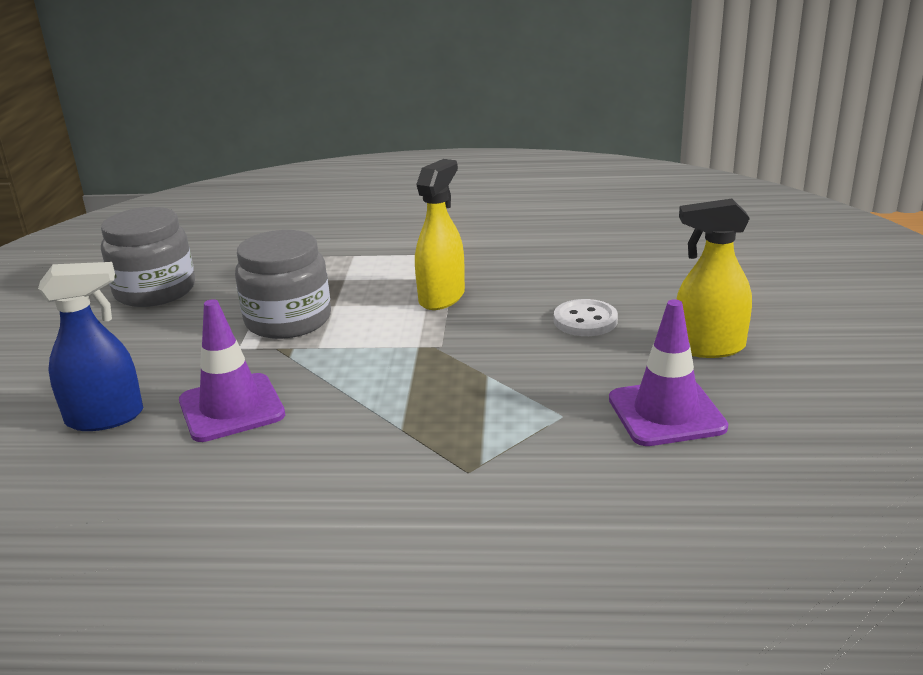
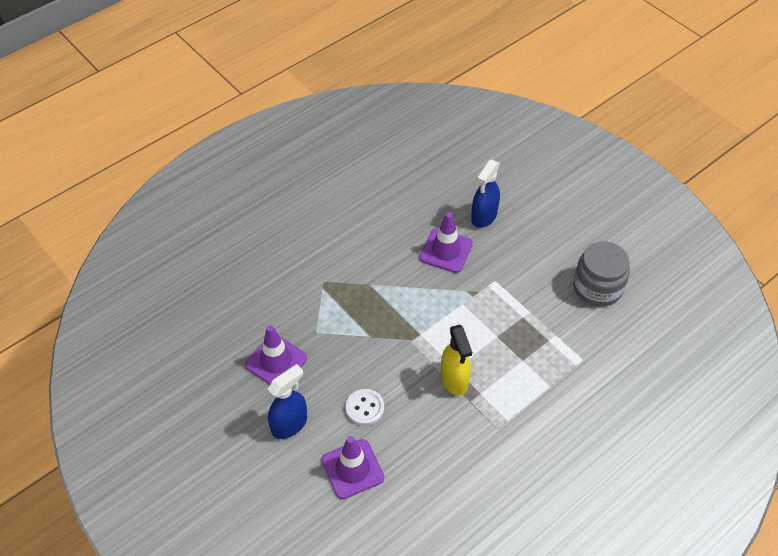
camera: 135 degrees right, 25 degrees up
grey jar [235,230,331,339] -> none
yellow spray bottle [676,199,752,358] -> blue spray bottle [268,364,307,439]
none -> purple traffic cone [321,436,384,499]

